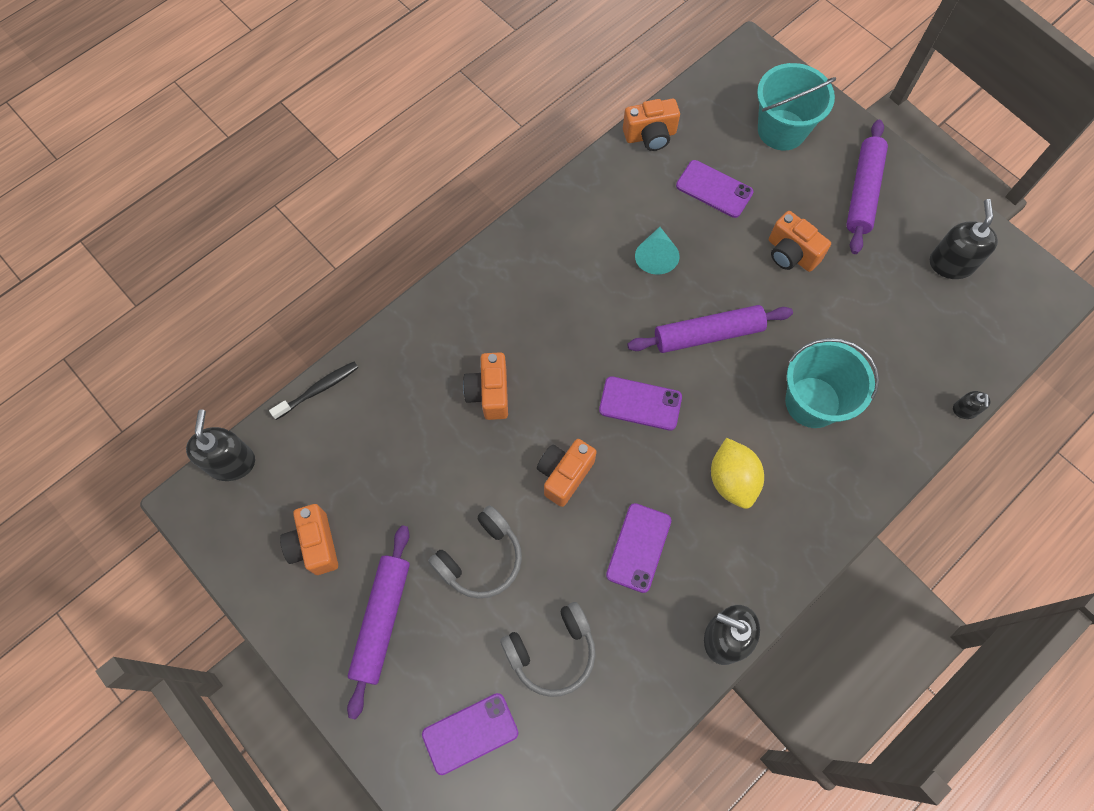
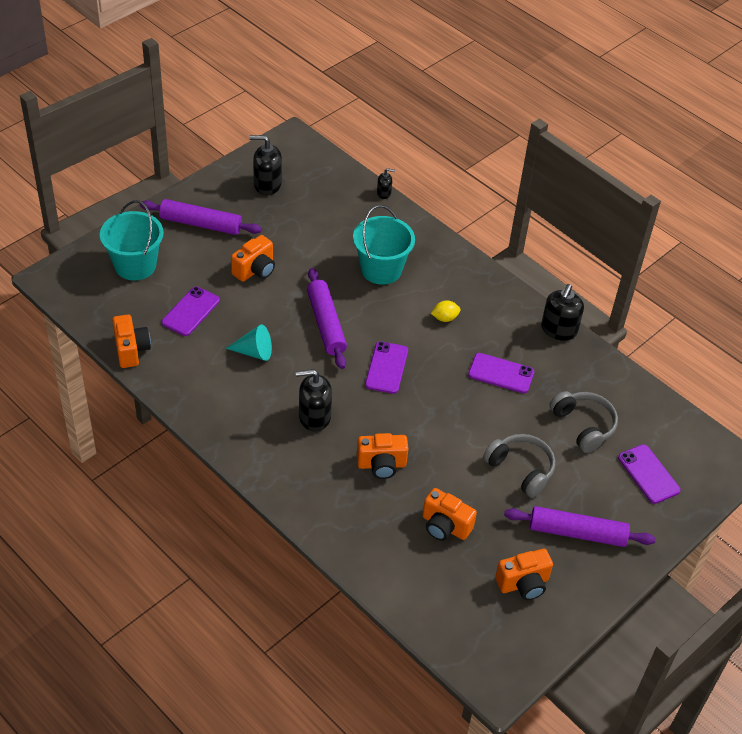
camera: 95 degrees left, 20 degrees down
black soap dispenser [186,409,255,481] -> black soap dispenser moved to [296,369,332,432]
black toothbrush [269,362,358,420] -> none
orange camera [537,439,597,507] -> orange camera moved to [422,488,477,541]
yellow lemon [711,438,764,509] -> yellow lemon [431,300,461,322], size x0.57

